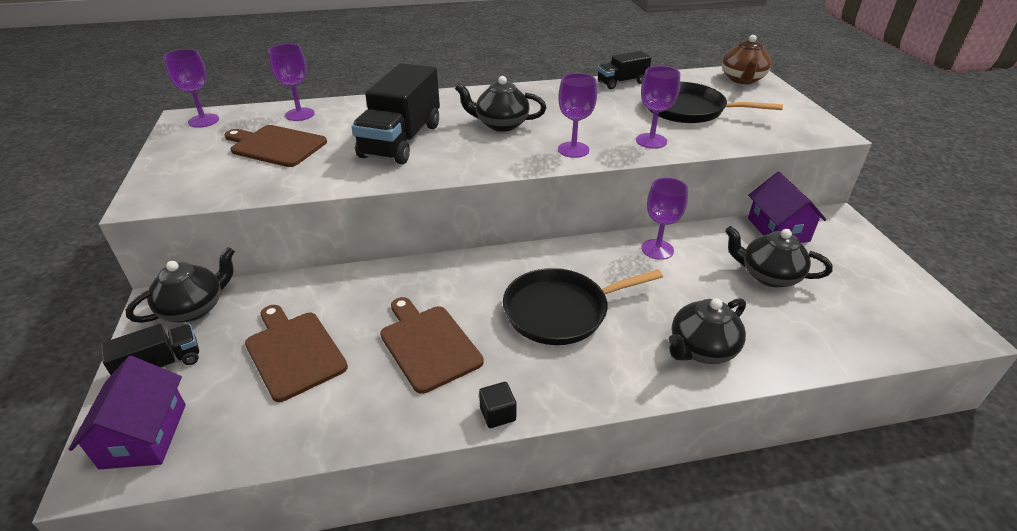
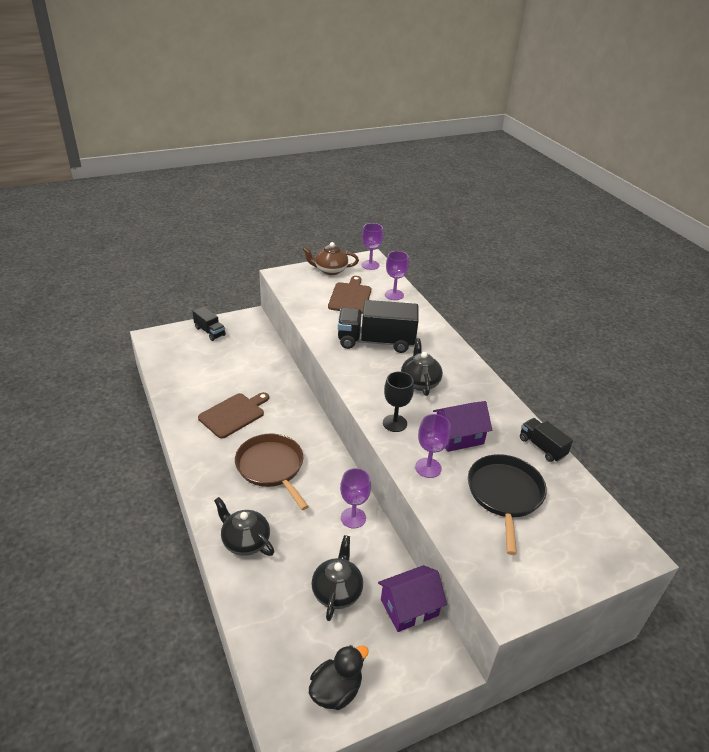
camera: 75 degrees right, 0 degrees up
purple house [68,356,186,469] -> purple house moved to [433,401,492,452]
black teapot [126,247,235,323] -> none
brown cutting board [245,305,348,402] -> none
black cube [479,382,517,428] -> none
black pan [503,268,663,345] -> brown pan [235,434,309,510]
purple goblet [558,73,597,158] -> black goblet [383,371,414,432]
brown teapot [722,35,771,84] -> brown teapot moved to [302,242,359,275]
none -> black duck [309,645,369,710]

